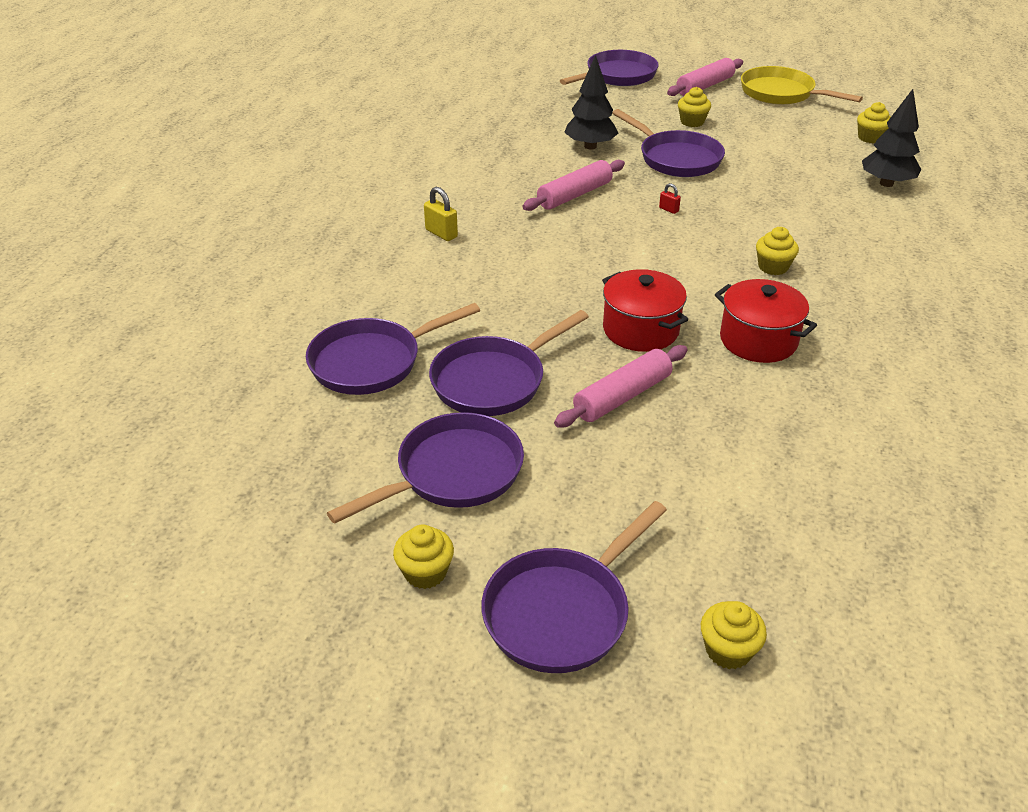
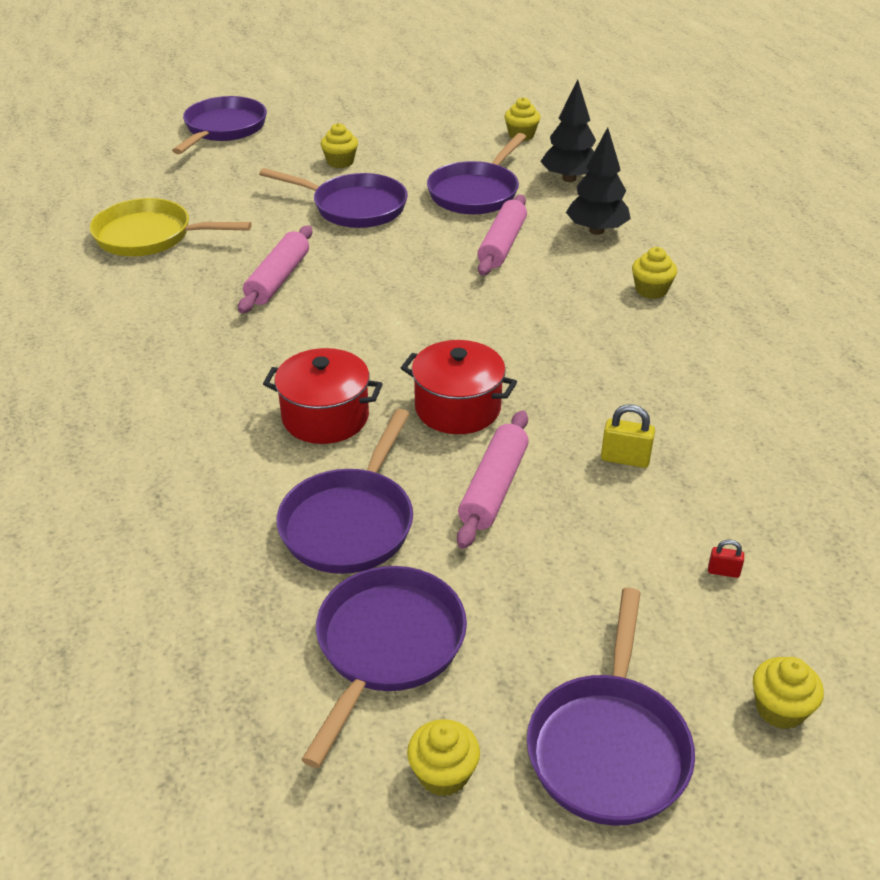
camera: 30 degrees left, 0 degrees up
purple pan [306,303,480,395] -> purple pan moved to [427,133,526,215]
yellow padlock [424,187,458,241] -> yellow padlock moved to [601,404,655,468]
black tree [564,55,618,150] -> black tree moved to [566,127,631,235]
red padlock [659,183,681,214] -> red padlock moved to [708,540,744,578]
pink rolling pin [667,58,743,96] -> pink rolling pin moved to [477,195,527,276]
red pot [715,279,817,363] -> red pot moved to [263,348,383,444]
yellow pan [741,66,863,105] -> yellow pan moved to [90,198,252,256]
yellow cupcake [756,227,799,275] -> yellow cupcake moved to [632,247,677,299]

